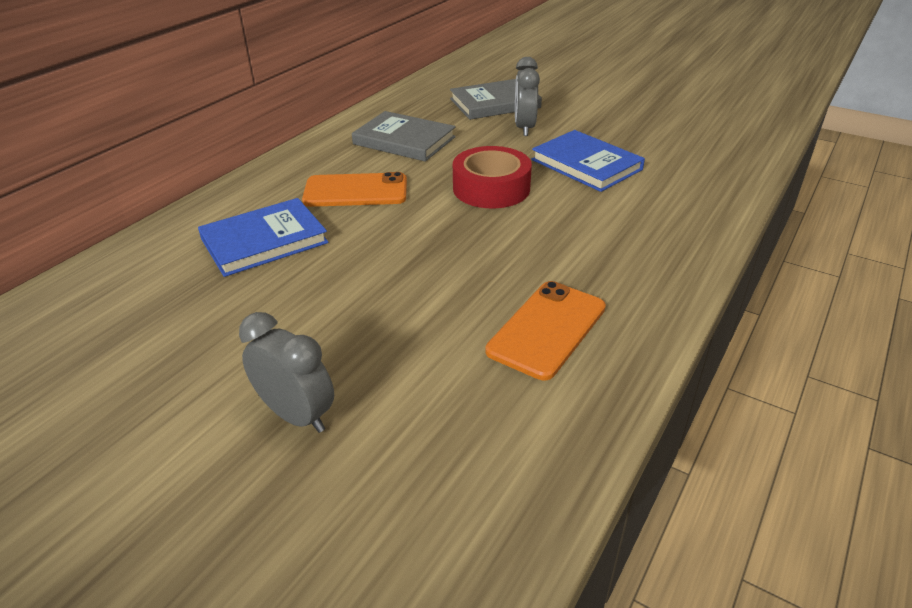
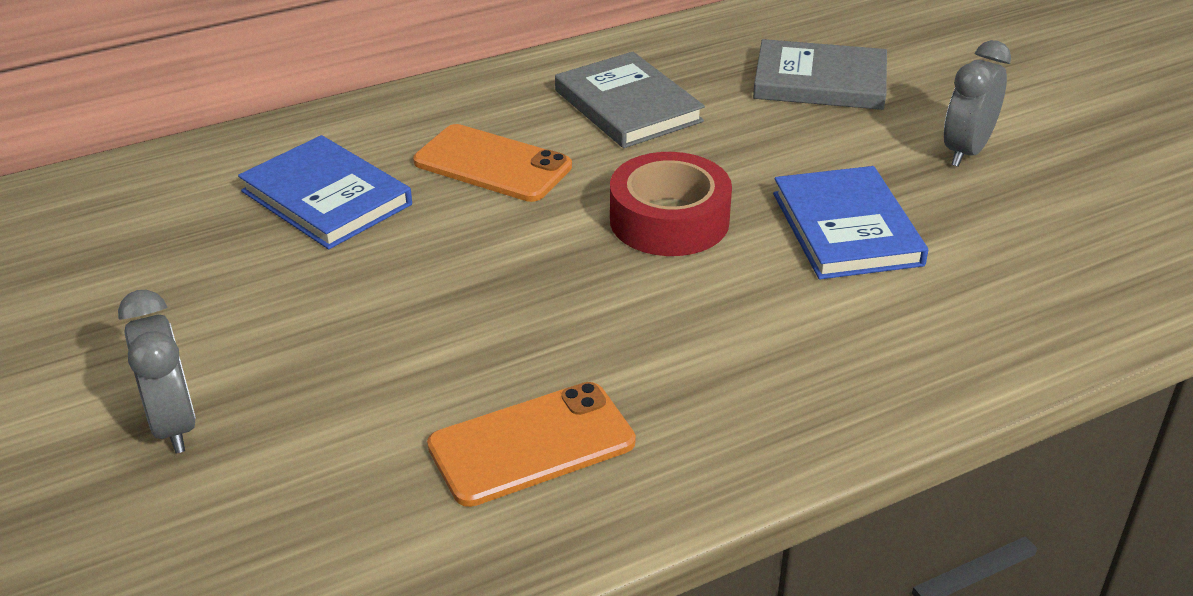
camera: 30 degrees right, 0 degrees up
blue book [198,198,329,277] -> blue book turned 45 degrees clockwise [238,135,412,249]
grey clock [515,57,540,136] -> grey clock moved to [944,40,1011,167]

